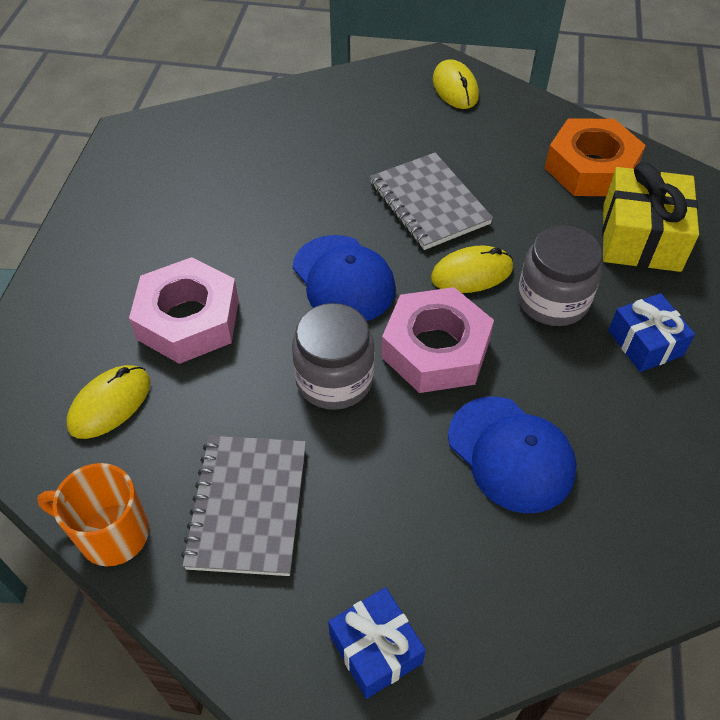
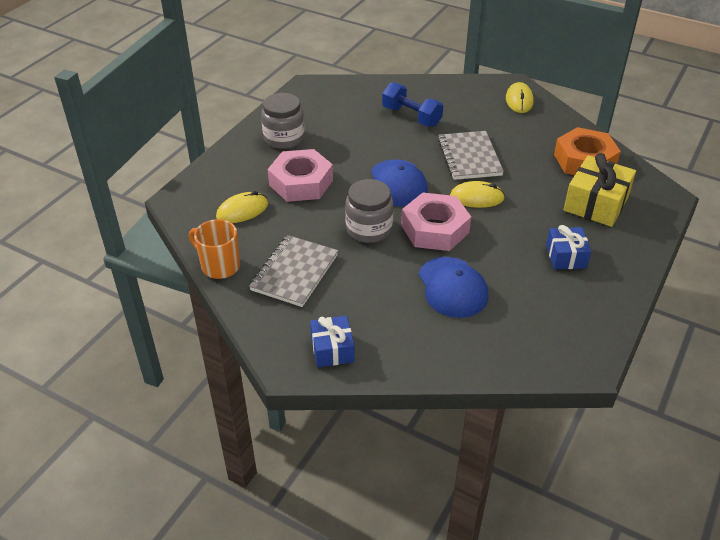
camera: 20 degrees right, 10 degrees down
grey jar [517,225,602,326] -> grey jar moved to [261,93,304,149]
none -> blue dumbbell [382,82,443,127]

